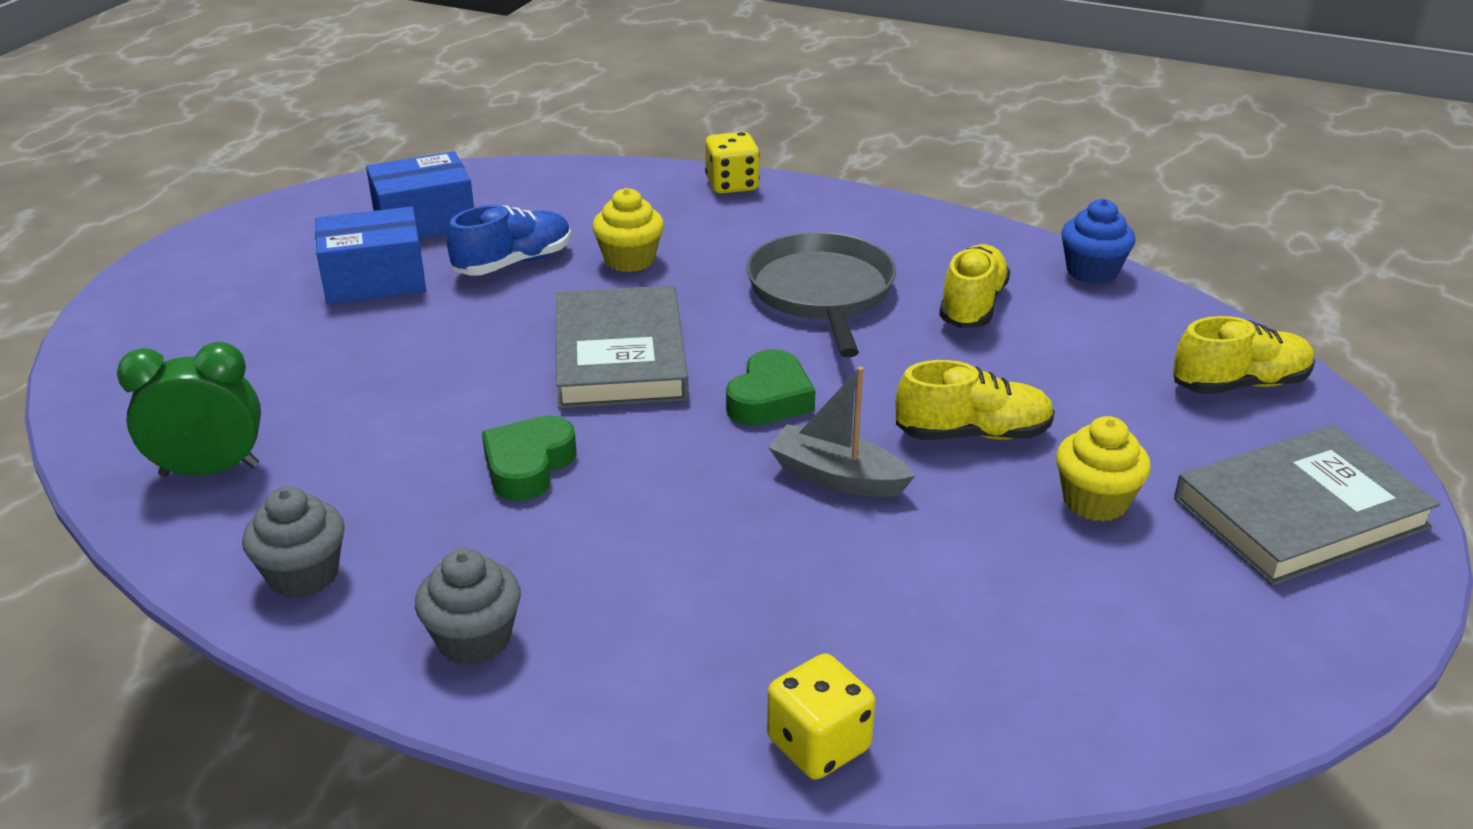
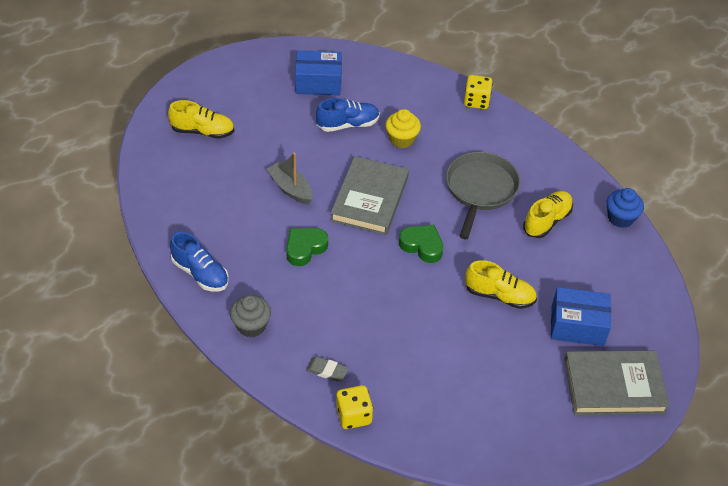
camera: 20 degrees right, 15 degrees up
green clock [117,342,261,477] -> none
grey cupcake [242,486,345,598] -> blue shoe [170,232,229,291]
blue box [315,206,426,305] -> blue box moved to [551,287,611,346]
green heart [726,349,815,426] -> green heart turned 105 degrees counterclockwise [399,225,443,263]
grey boat [768,366,916,497] -> grey boat moved to [267,153,313,204]
yellow cupcake [1056,416,1151,522] -> none
yellow shoe [1173,316,1315,394] -> yellow shoe moved to [168,100,234,139]
none -> grey eraser [306,356,348,382]

